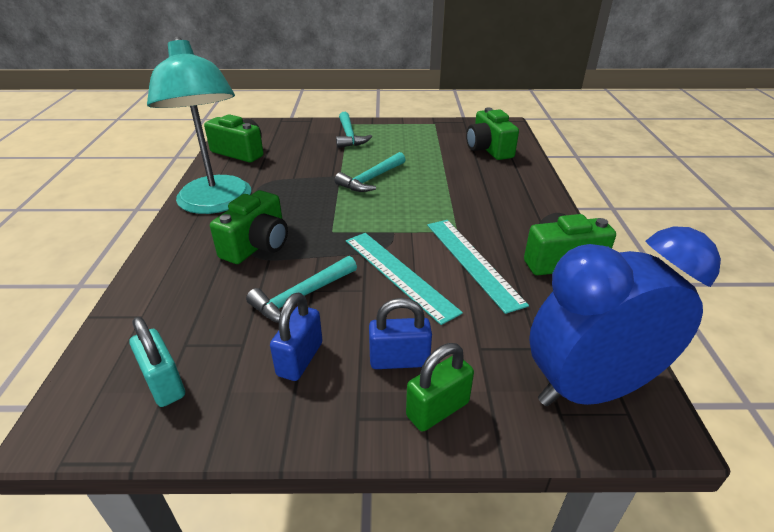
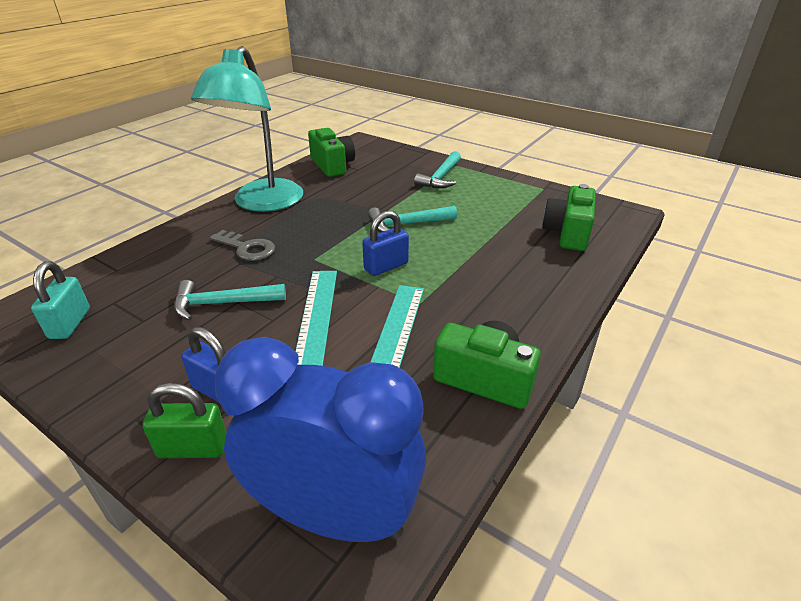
camera: 35 degrees right, 0 degrees up
green camera [210,190,288,264] -> grey key [210,230,275,261]
blue padlock [270,292,322,381] -> blue padlock moved to [362,211,409,276]

